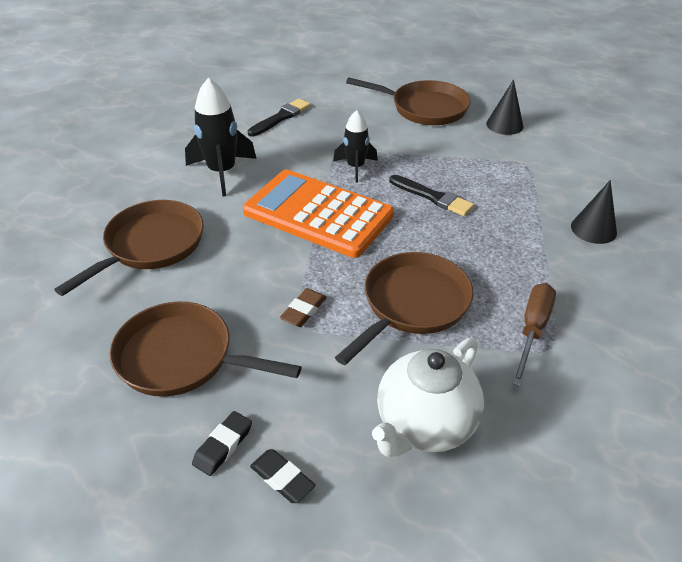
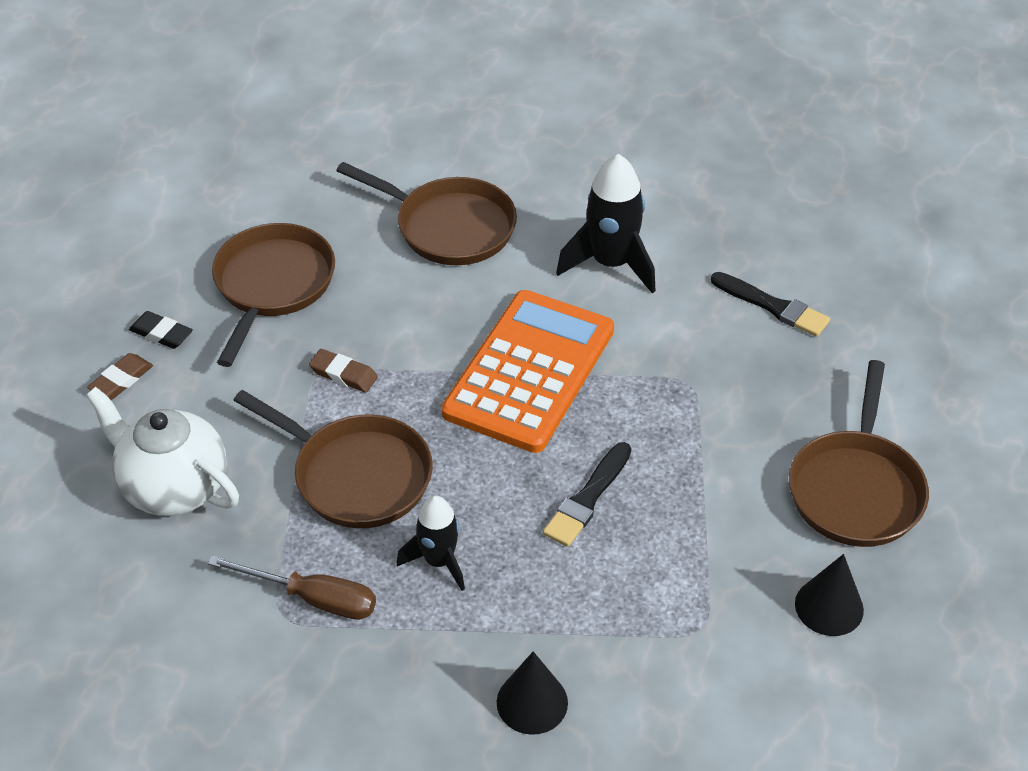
camera: 85 degrees right, 5 degrees up
black eraser [250,449,315,503] -> brown eraser [87,353,153,400]
black rocket [333,110,378,183] -> black rocket moved to [396,495,465,591]

